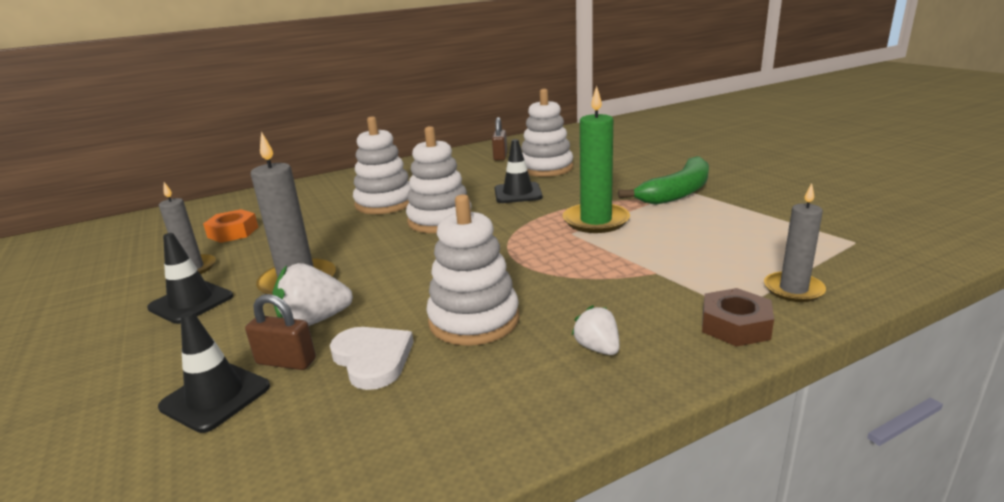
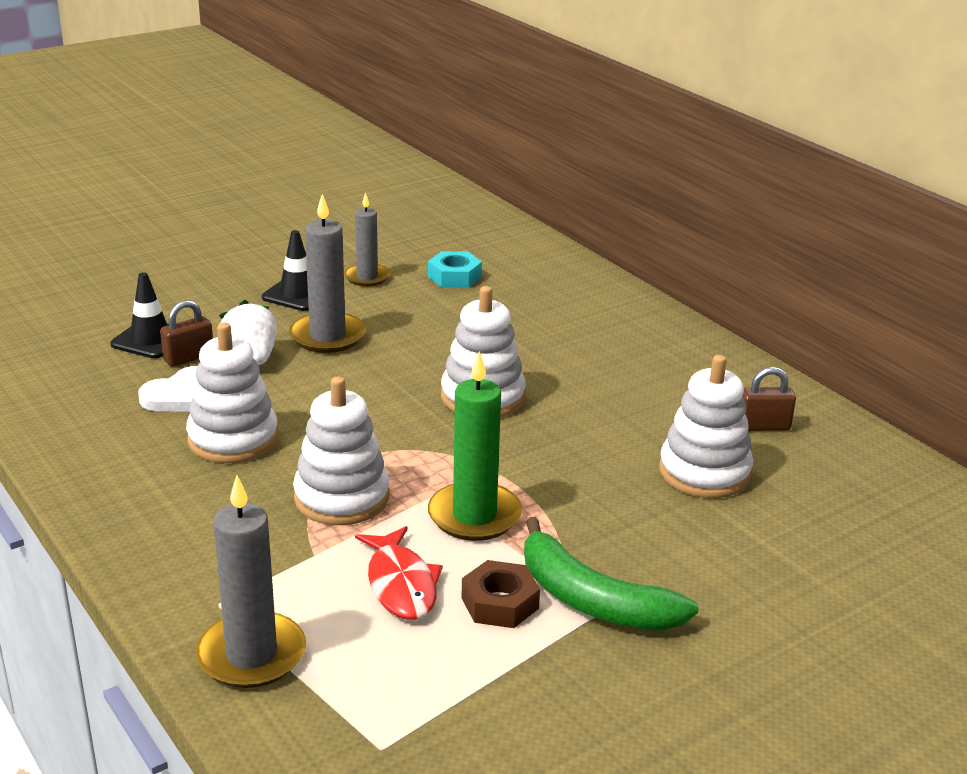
camera: 80 degrees right, 5 degrees up
orange nut [203,209,258,243] -> turquoise nut [428,251,482,288]
brown padlock [245,294,316,370] -> brown padlock turned 45 degrees clockwise [160,300,213,367]
white stacking toy [353,116,411,214] -> white stacking toy moved to [293,377,390,525]
black traffic cone [495,139,543,203] -> none
white strawberry [572,305,620,355] -> none
brown nut [702,288,774,347] -> brown nut moved to [461,560,540,628]
grey candle [764,183,826,302] -> grey candle [196,475,306,688], size x1.55
none -> red fish [355,526,443,620]

